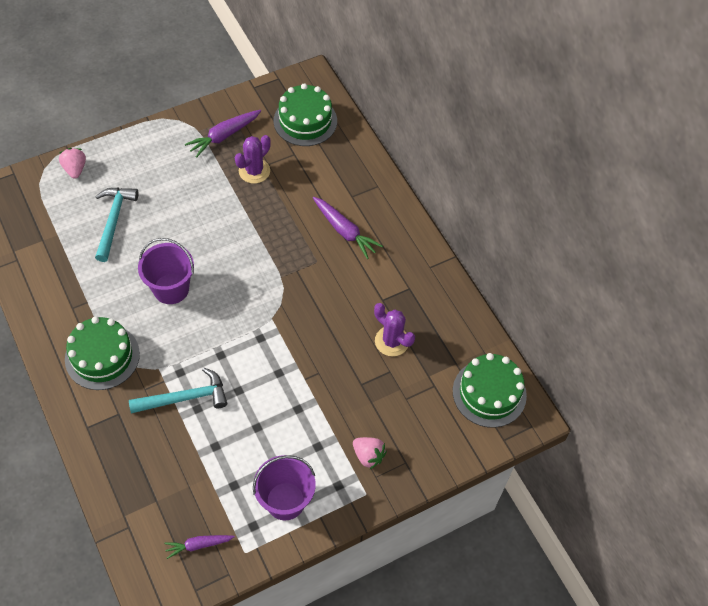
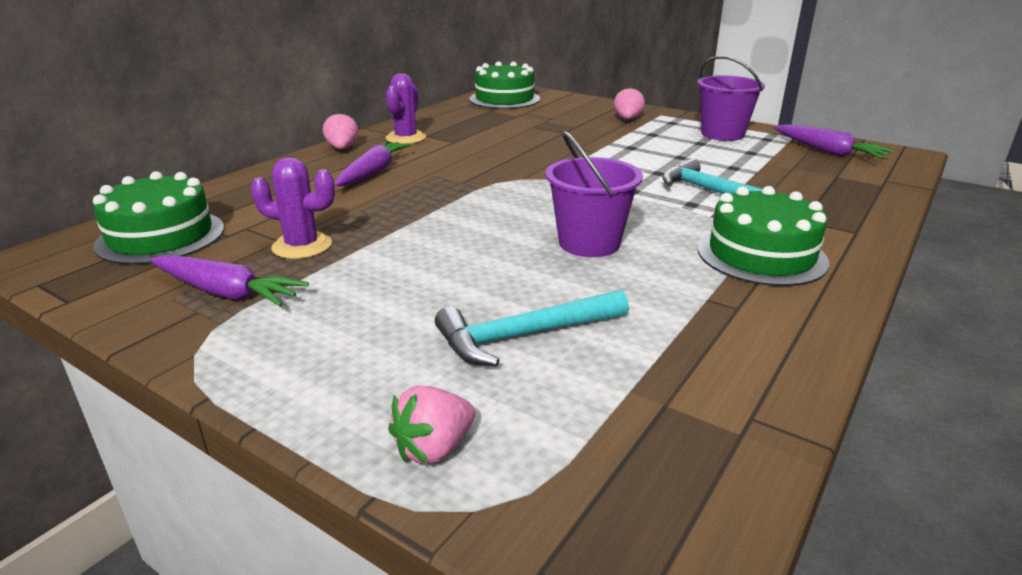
camera: 115 degrees left, 30 degrees down
purple carrot [164,535,235,559] -> purple carrot [774,124,894,159], size x1.55
purple cactus [374,303,415,356] -> purple cactus moved to [386,74,426,144]
none -> pink strawberry [323,111,358,149]

